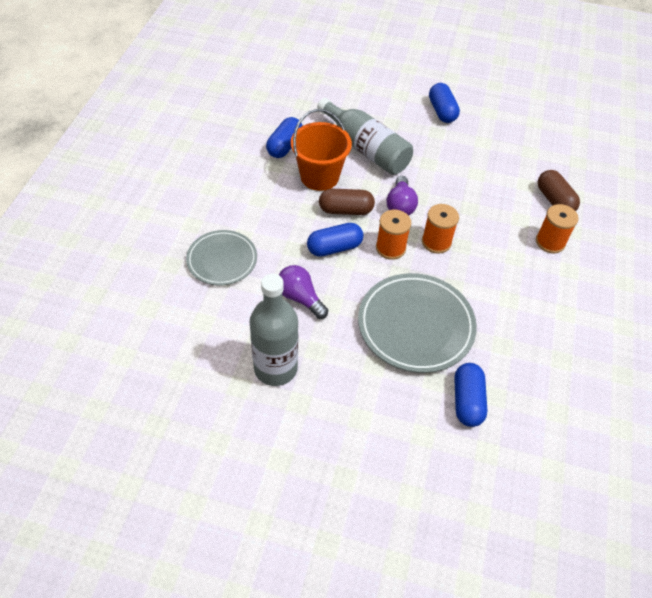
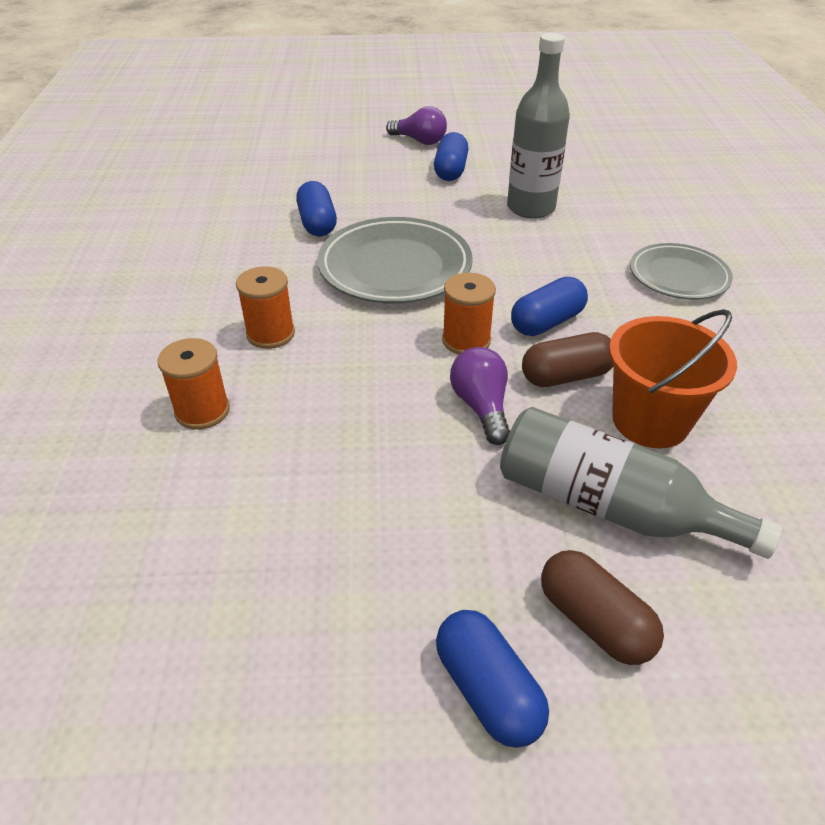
camera: 165 degrees right, 10 degrees down
blue capsule [266,117,303,158] -> blue capsule moved to [434,132,469,181]
purple light bulb [279,265,328,319] -> purple light bulb moved to [386,106,447,145]
orange spool [422,204,459,254] -> orange spool moved to [236,266,295,349]
brown capsule [538,170,580,211] -> brown capsule moved to [541,550,664,665]

